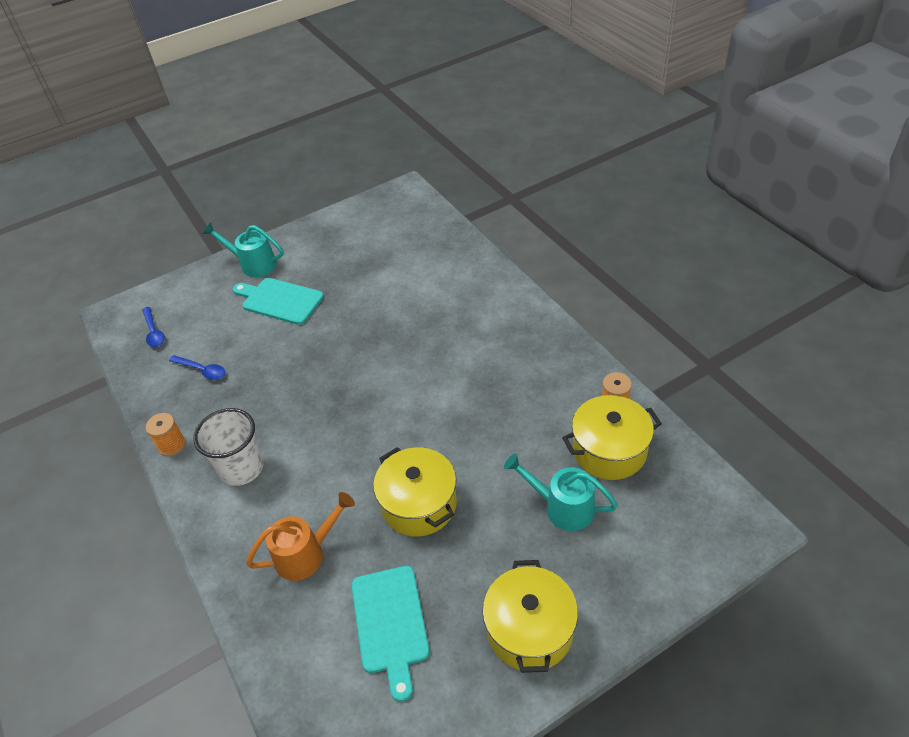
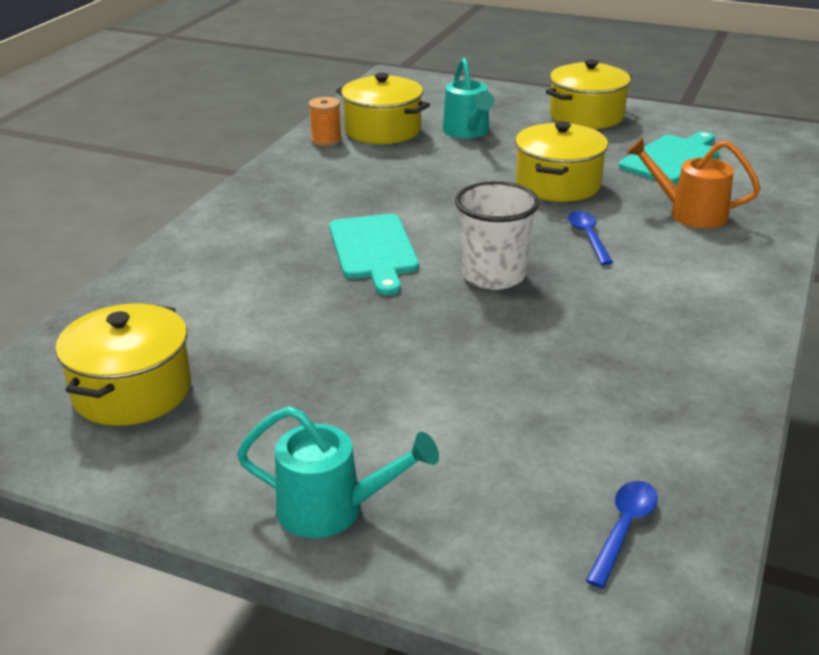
camera: 130 degrees left, 15 degrees down
orange spool [146,413,186,456] -> none
blue spoon [169,355,226,380] -> blue spoon moved to [568,211,613,265]
white cup [193,408,263,486] -> white cup moved to [455,181,540,290]
turquoise watering can [203,223,284,277] -> turquoise watering can turned 60 degrees counterclockwise [237,406,439,538]
turquoise cutting board [233,278,324,325] -> turquoise cutting board moved to [329,214,419,295]
none -> yellow pot [55,303,191,426]

